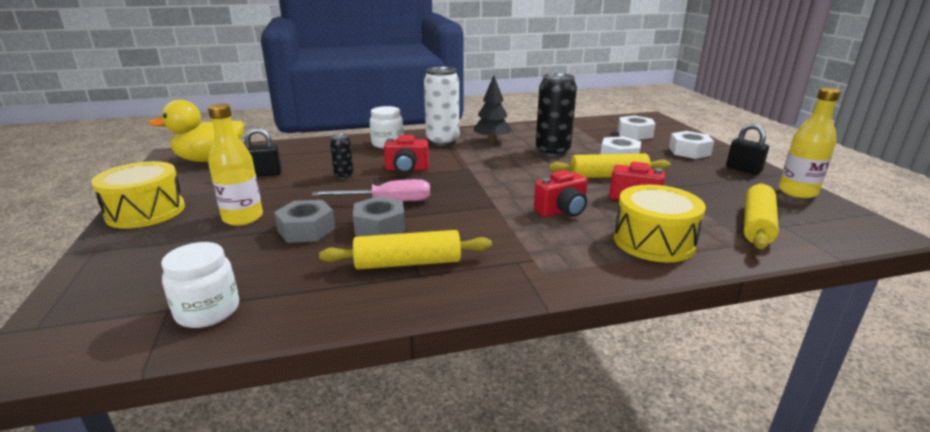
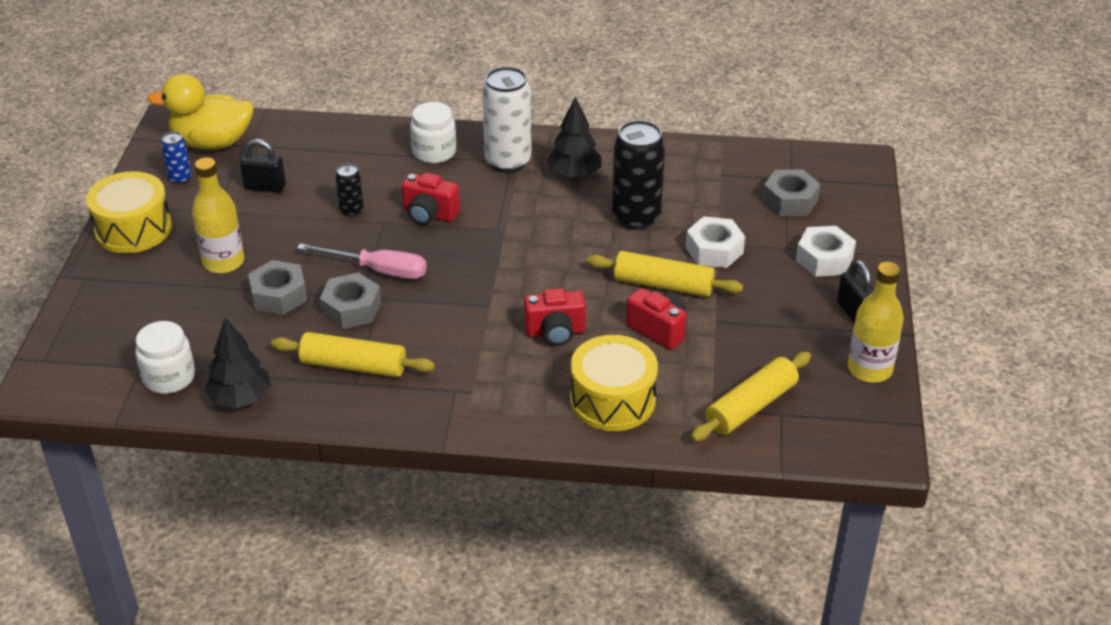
camera: 20 degrees right, 15 degrees up
white nut [618,116,655,140] -> grey nut [762,170,820,216]
none -> blue can [161,132,192,184]
none -> black tree [205,318,271,408]

